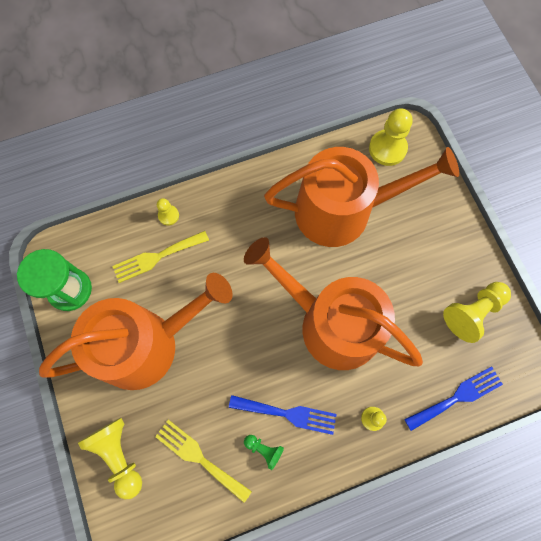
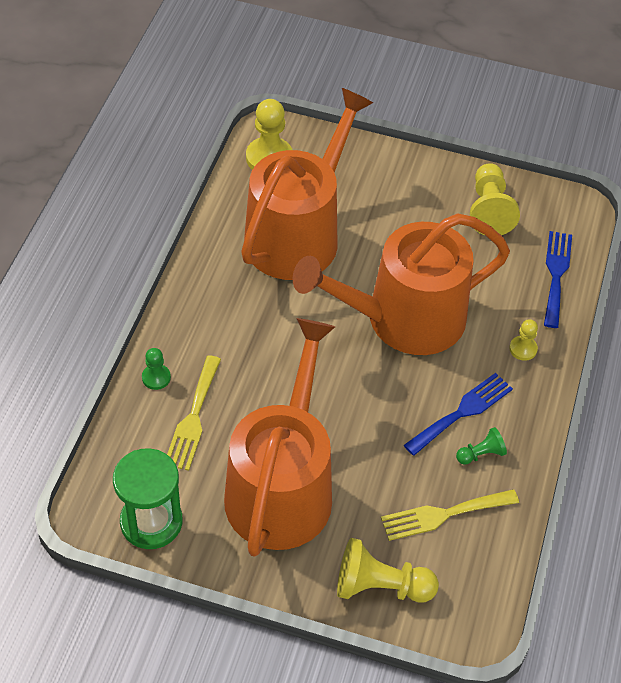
camera: 55 degrees left, 20 degrees down
yellow pawn [157,198,179,226] -> green pawn [142,348,171,390]

